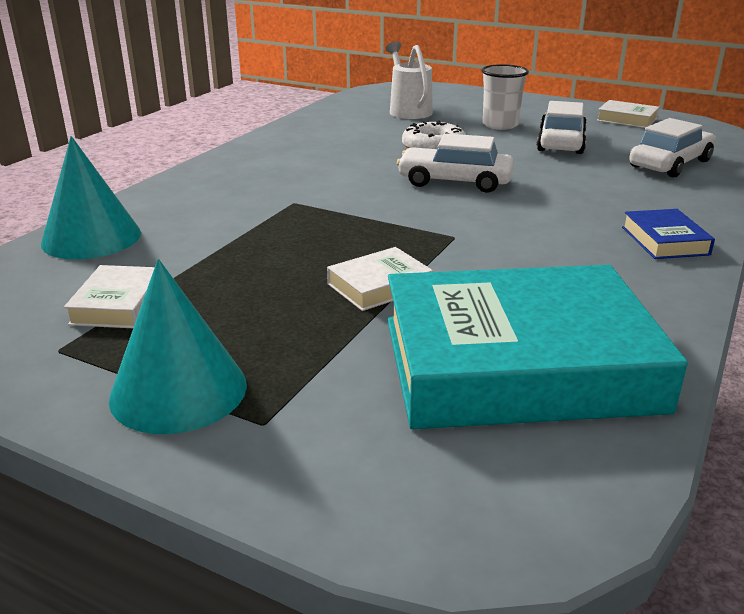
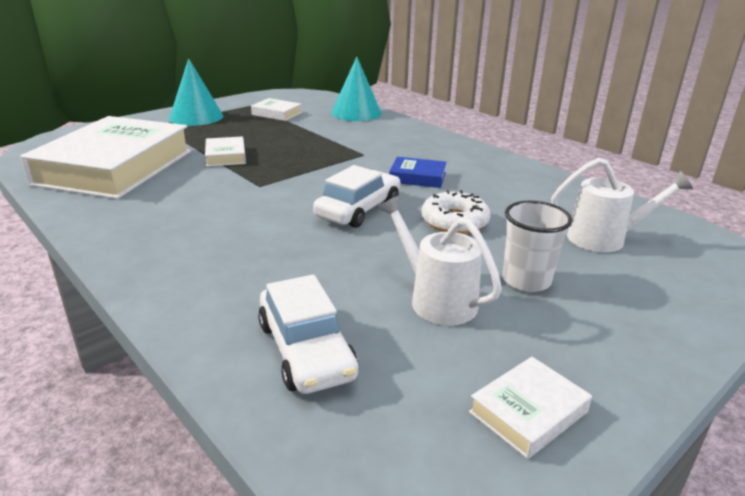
camera: 110 degrees right, 0 degrees up
turquoise book [387,265,688,429] -> white book [20,116,191,199]
white car [537,101,587,154] -> white watering can [378,196,502,326]
blue book [622,209,715,259] -> blue book moved to [389,157,446,188]

